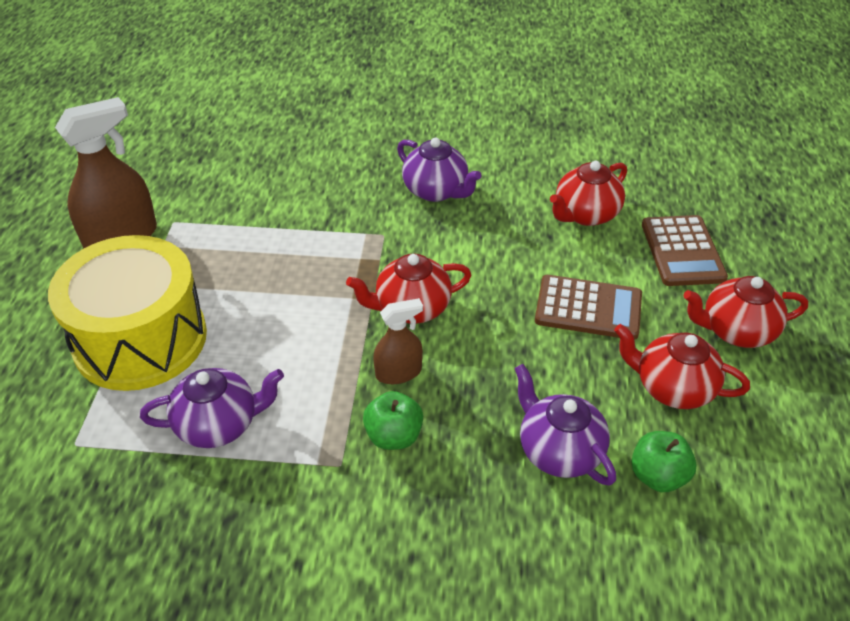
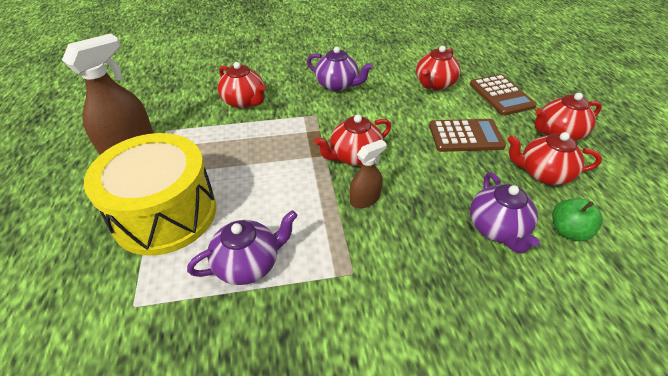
camera: 15 degrees left, 0 degrees up
green apple [363,391,423,450] -> none
purple teapot [514,364,616,486] -> purple teapot turned 135 degrees counterclockwise [470,172,539,253]
none -> red teapot [218,62,265,108]

